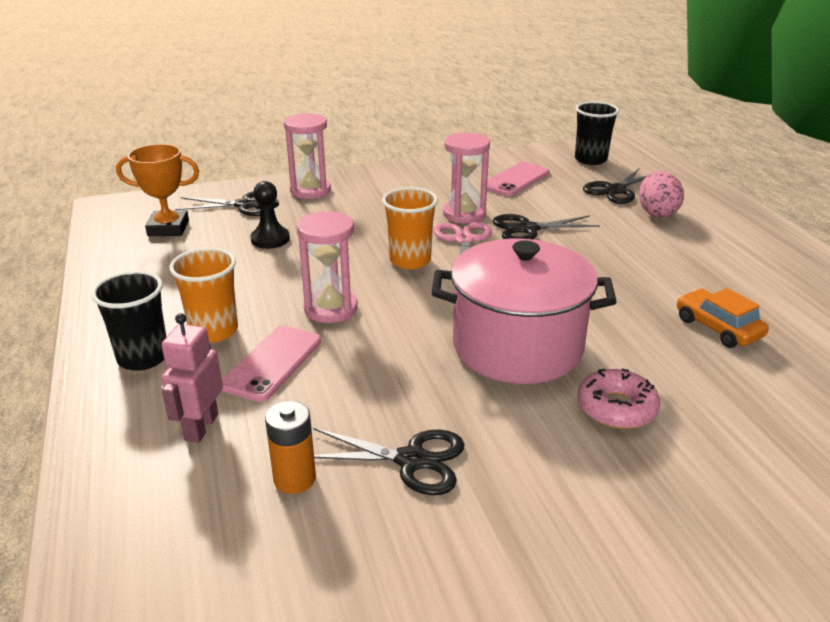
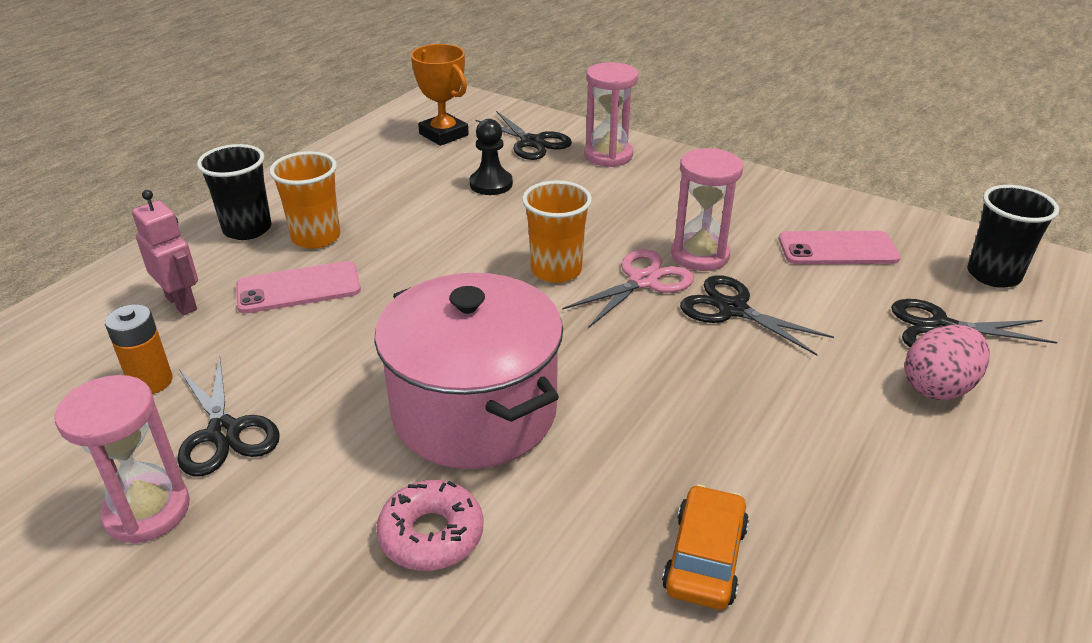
camera: 50 degrees right, 5 degrees up
pink robot [161,313,223,443] -> pink robot turned 75 degrees clockwise [132,190,198,315]
pink hourglass [296,211,358,323] -> pink hourglass moved to [55,375,190,544]

